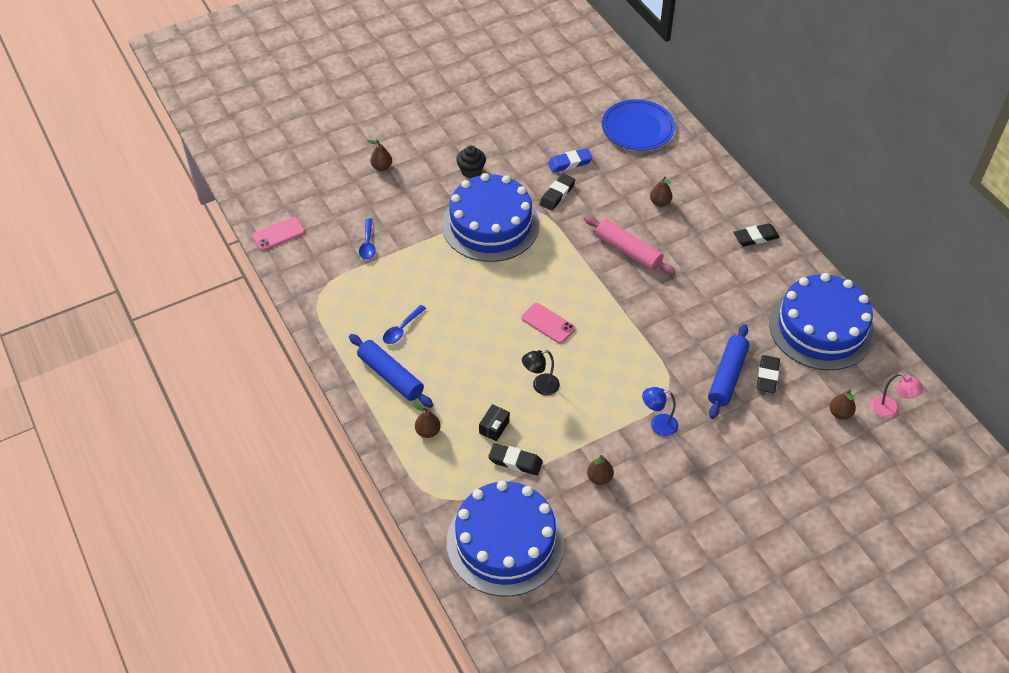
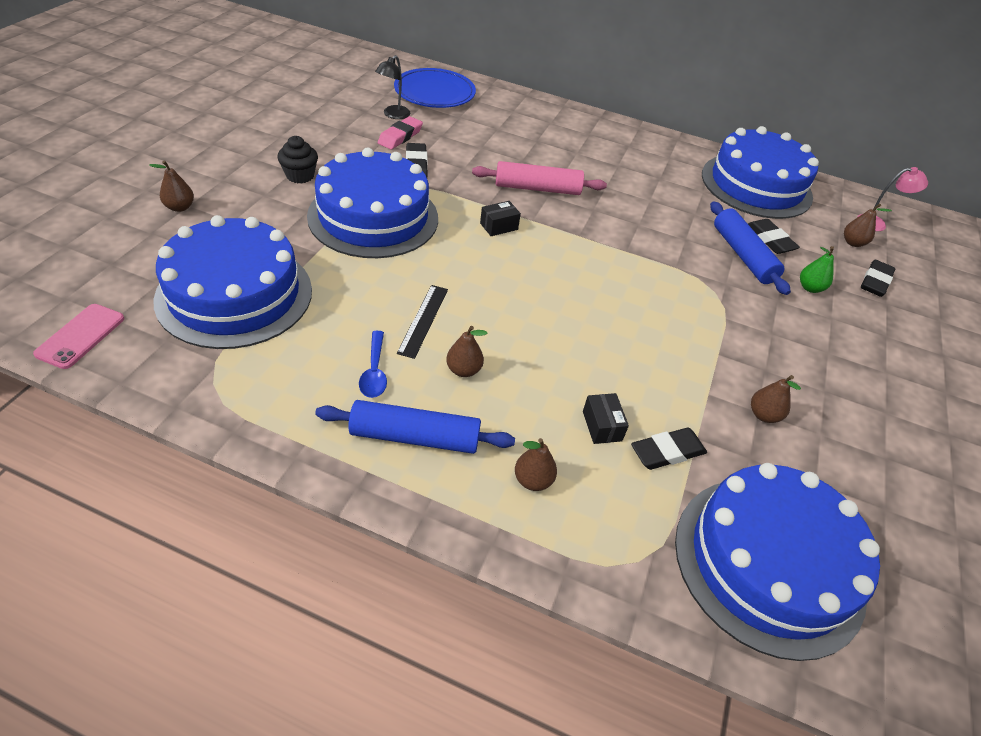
camera: 45 degrees left, 5 degrees down
blue spoon [359,218,376,260] -> blue cake [154,215,312,349]
pink phone [521,303,575,344] -> none
black lamp [522,350,560,395] -> black lamp moved to [375,55,410,119]
blue eraser [548,148,593,173] -> pink eraser [378,116,423,149]
blue lamp [642,387,678,437] -> none
brown pear [650,176,672,207] -> brown pear moved to [446,326,488,377]
black eraser [733,223,780,246] -> black eraser moved to [861,260,895,297]
none -> black ruler [397,285,448,359]
none -> black box [480,201,521,236]
none -> green pear [800,246,834,293]

